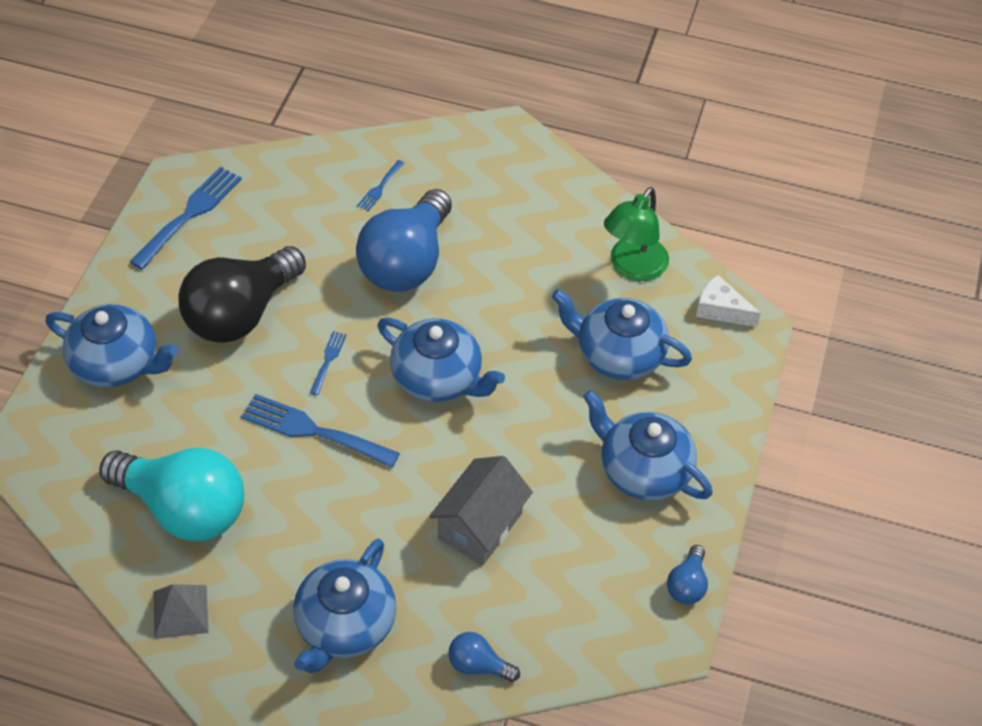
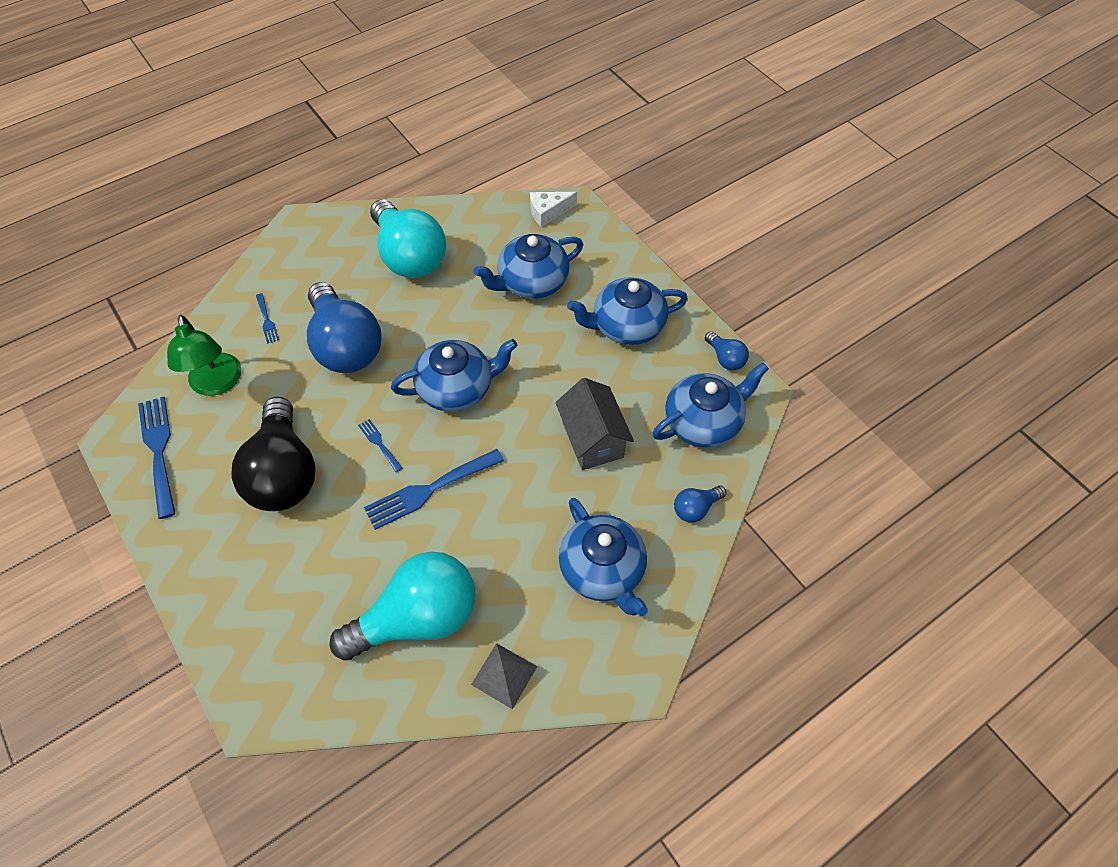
camera: 50 degrees left, 5 degrees up
blue teapot [45,304,178,387] -> blue teapot moved to [652,362,769,448]
green lamp [604,187,669,281] -> green lamp moved to [167,315,241,396]
none -> turquoise light bulb [370,199,446,278]

